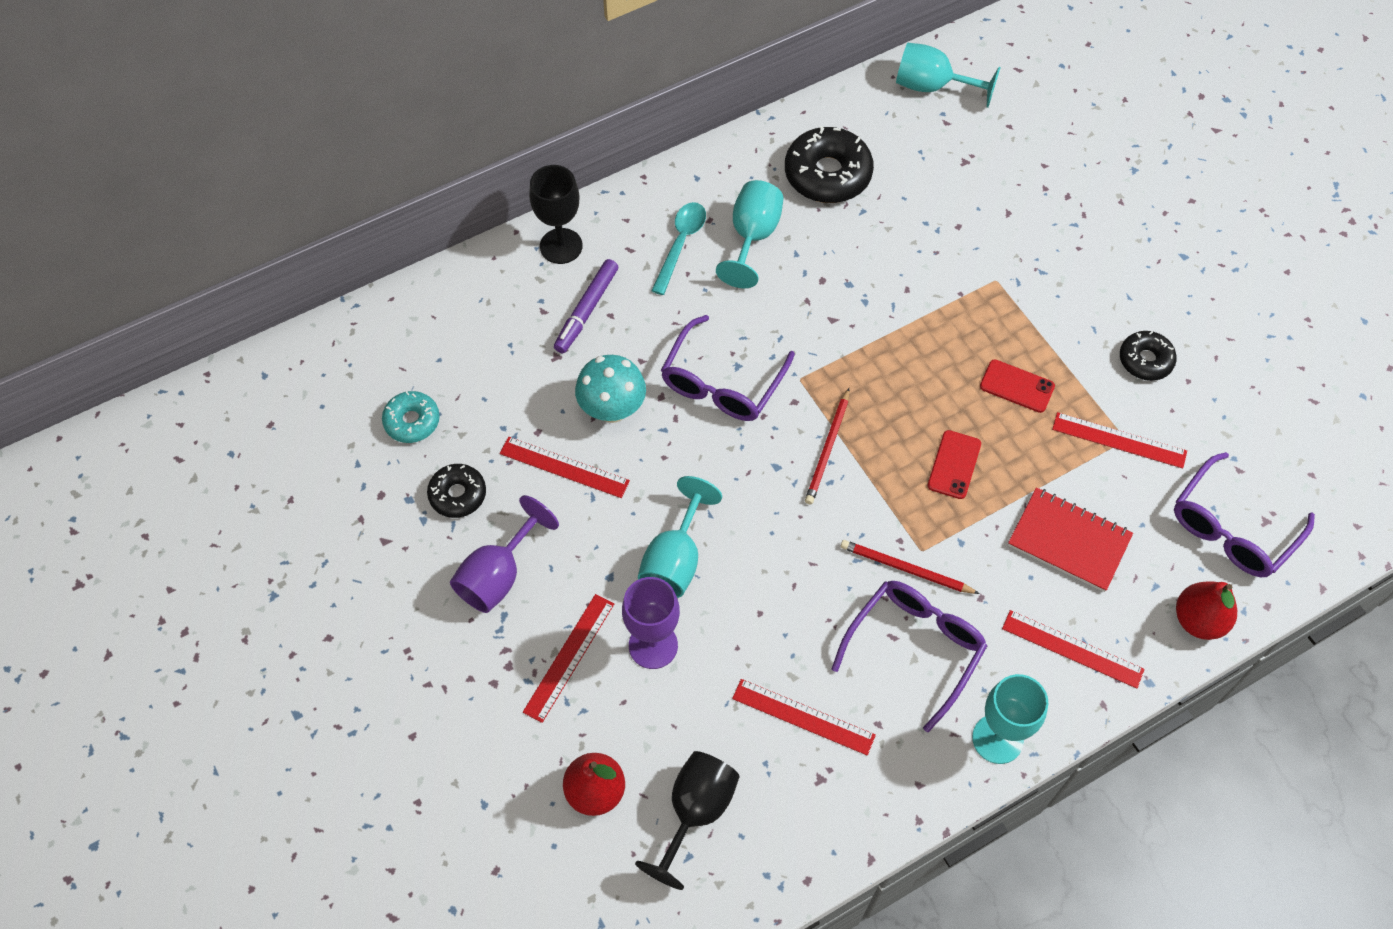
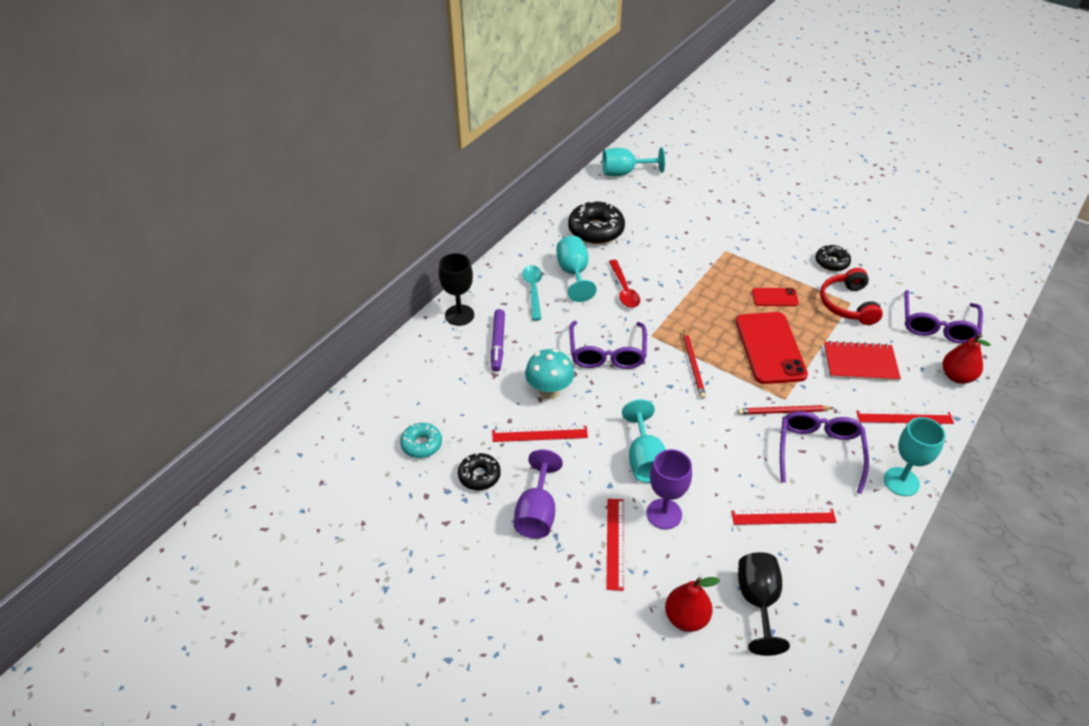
camera: 25 degrees left, 15 degrees down
red phone [928,430,981,499] -> red phone [736,312,808,384], size x2.01
red ruler [1052,412,1187,469] -> red headphones [820,268,883,325]
none -> red spoon [609,260,640,308]

